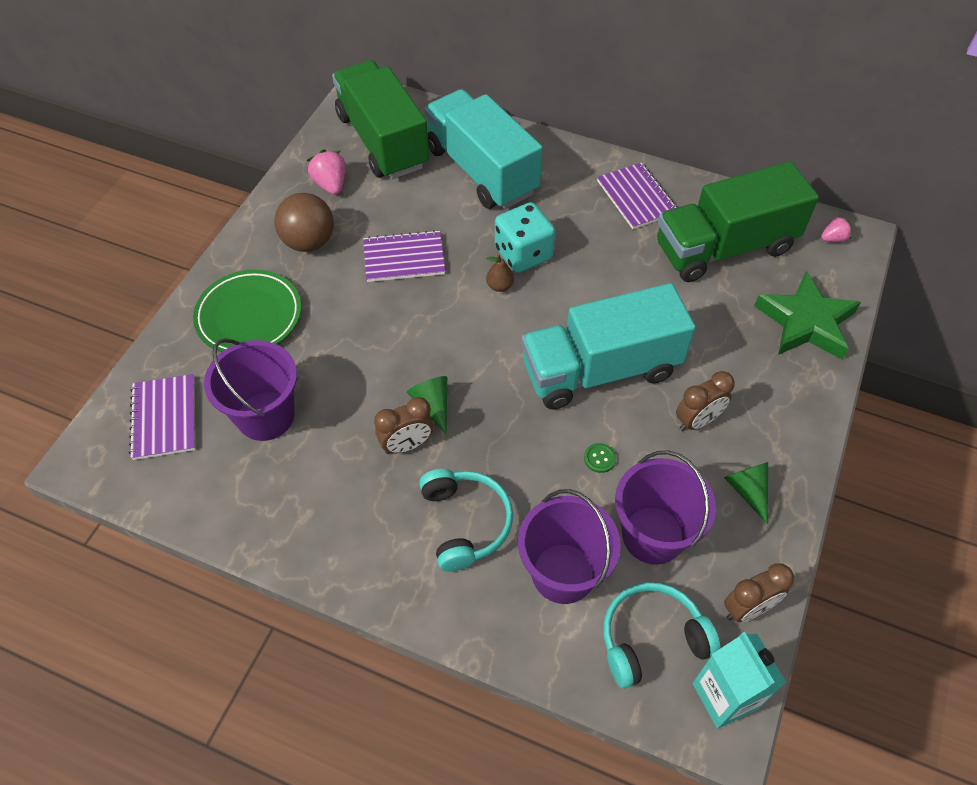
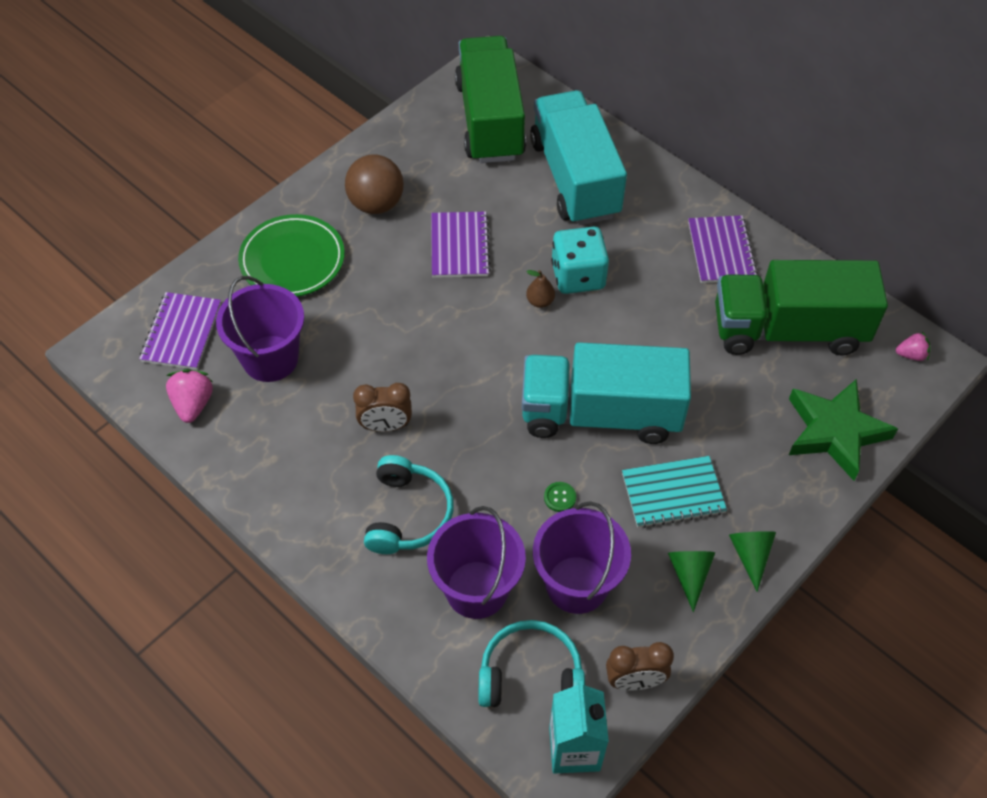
camera: 20 degrees right, 0 degrees up
pink strawberry [307,149,346,195] -> pink strawberry moved to [166,369,213,423]
purple notebook [363,230,445,282] -> purple notebook turned 75 degrees clockwise [431,212,491,278]
green cone [407,376,447,434] -> green cone moved to [729,531,776,592]
brown clock [676,371,735,431] -> turquoise notebook [622,456,727,528]

